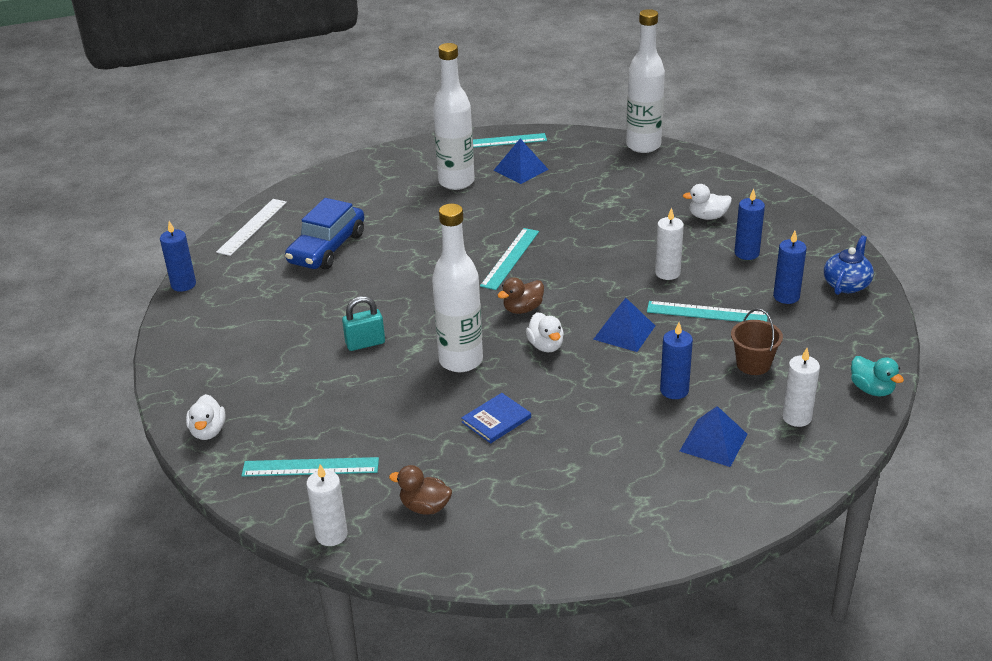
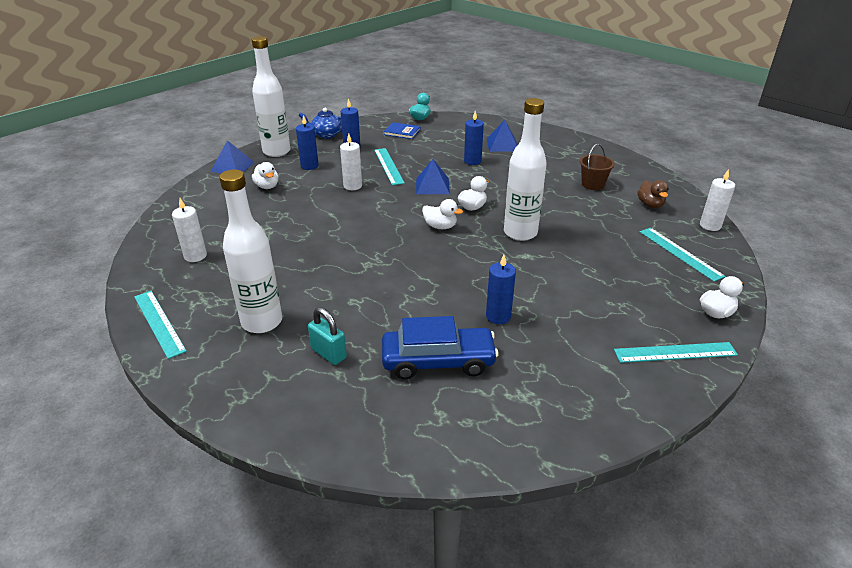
camera: 120 degrees left, 0 degrees up
blue candle [160,221,196,292] -> blue candle moved to [486,255,516,324]
white ruler [216,199,287,256] -> none
turquoise padlock [342,296,385,351] -> turquoise padlock moved to [308,307,347,365]
blue book [461,393,531,444] -> blue book moved to [384,122,421,139]
turquoise ruler [480,228,539,290] -> turquoise ruler moved to [614,342,738,363]
blue pyramid [494,139,549,184] -> blue pyramid moved to [210,140,255,173]
brown duck [497,277,544,314] -> white duck [422,199,463,229]
white bottle [626,9,665,153] -> white bottle moved to [252,36,290,157]
brown bucket [731,308,783,375] -> brown bucket moved to [580,144,615,190]
white candle [782,348,820,427] -> white candle moved to [172,198,207,262]

